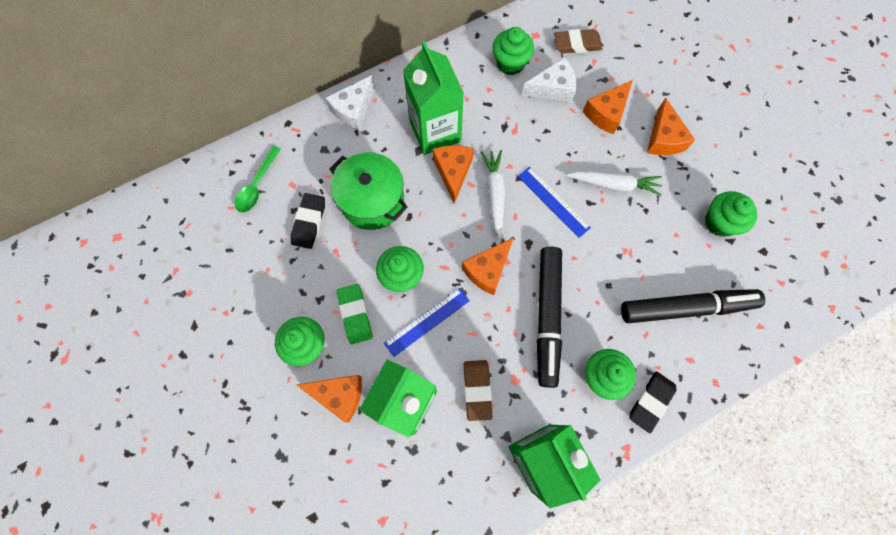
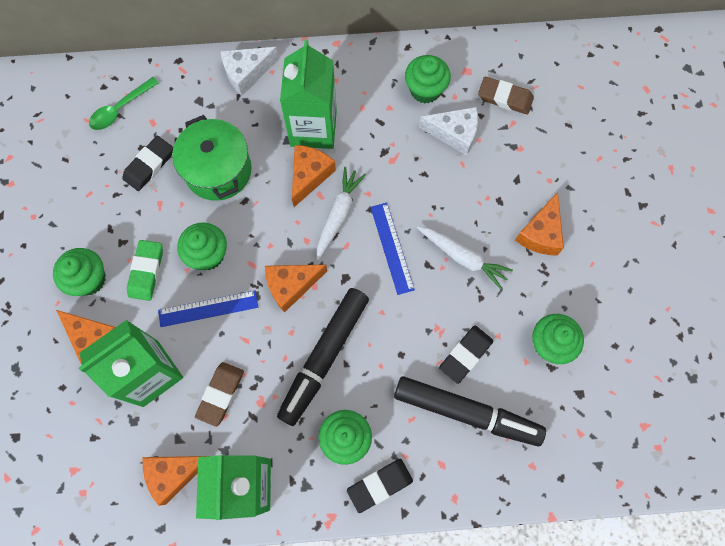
camera: 25 degrees right, 0 degrees up
orange cheese [583,80,633,134] -> orange cheese moved to [143,456,207,506]
none -> black eraser [439,326,493,384]

